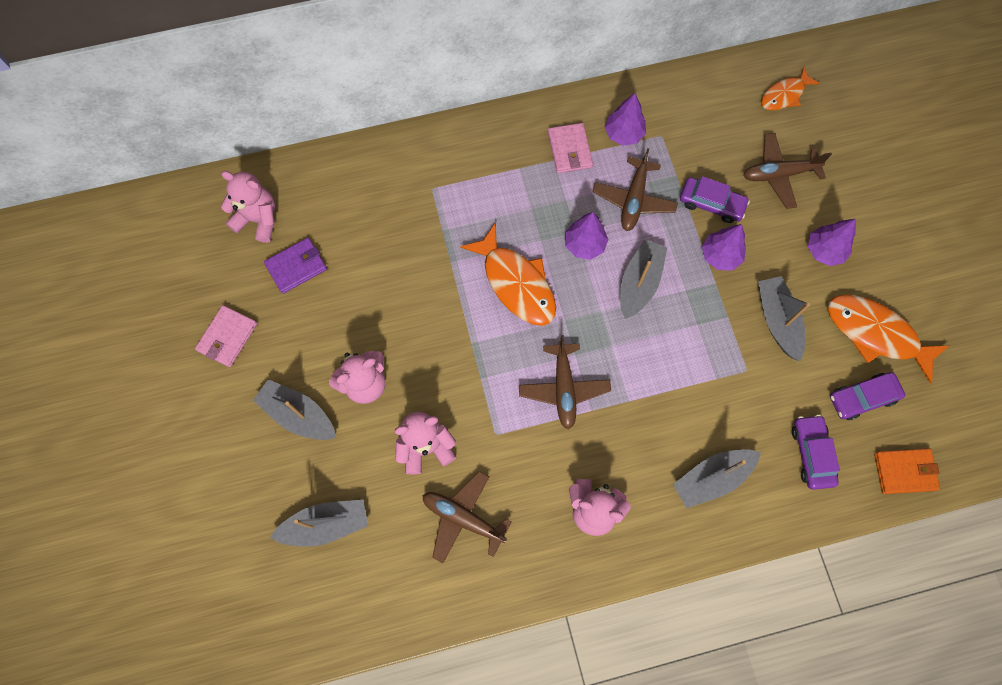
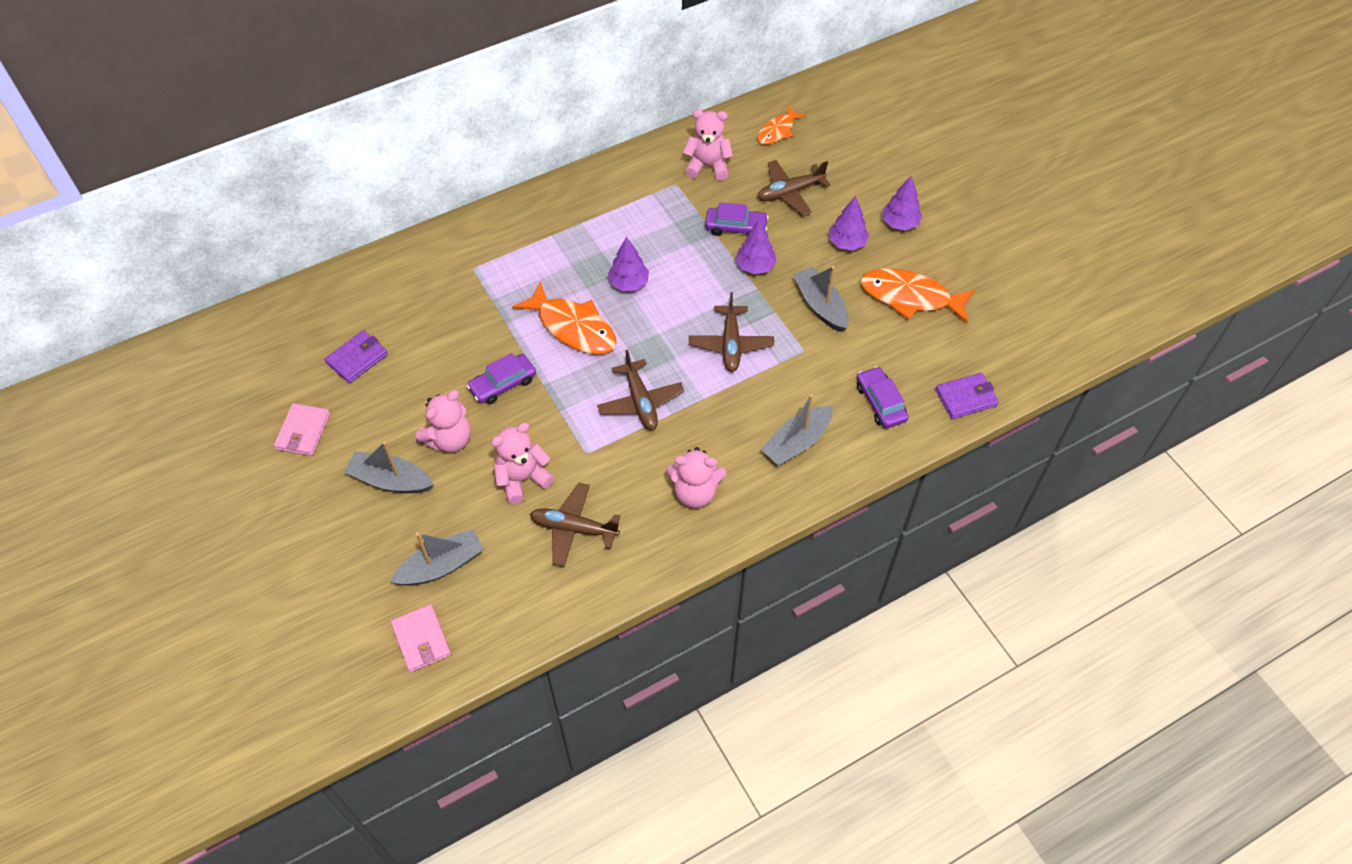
camera: 15 degrees left, 15 degrees down
pink teddy bear [221,171,275,243] -> pink teddy bear moved to [683,109,733,180]
pink wallet [548,123,593,173] -> pink wallet moved to [391,604,451,672]
brown plane [593,148,678,231] -> brown plane moved to [689,292,774,372]
purple tree [605,93,646,146] -> purple tree moved to [883,176,923,231]
grey boat [620,239,667,319] -> none
purple car [830,372,905,420] -> purple car moved to [467,353,536,404]
orange wallet [874,448,940,494] -> purple wallet [935,373,999,419]

